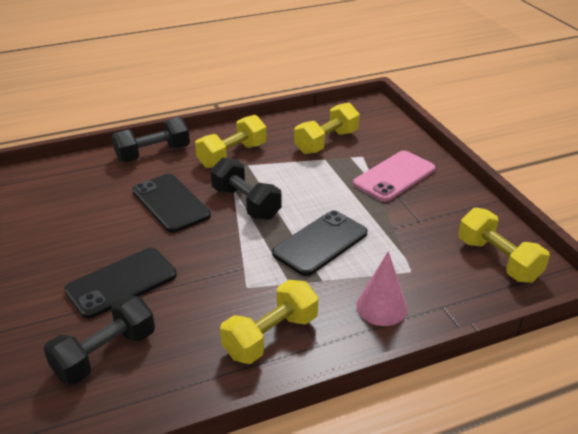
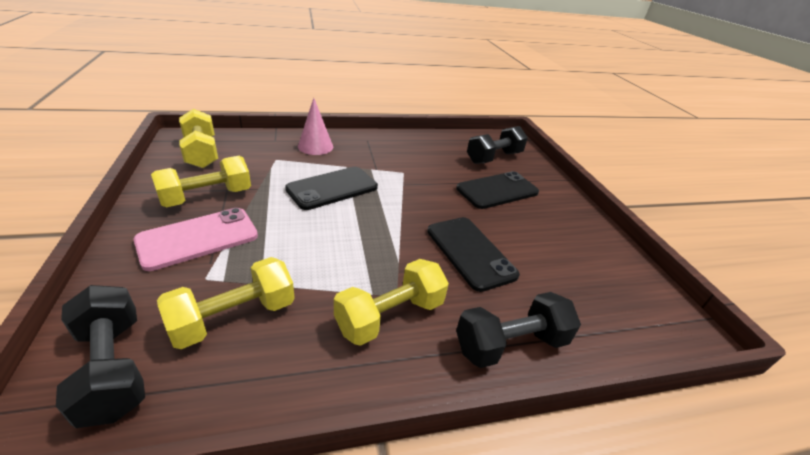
camera: 175 degrees left, 0 degrees up
black dumbbell [211,157,282,220] -> black dumbbell moved to [56,285,145,428]
yellow dumbbell [220,280,318,364] -> yellow dumbbell moved to [151,156,251,207]

